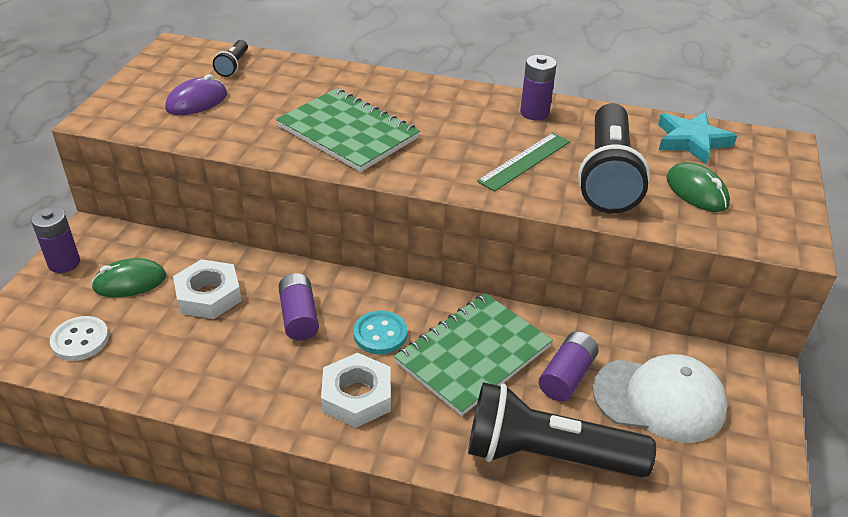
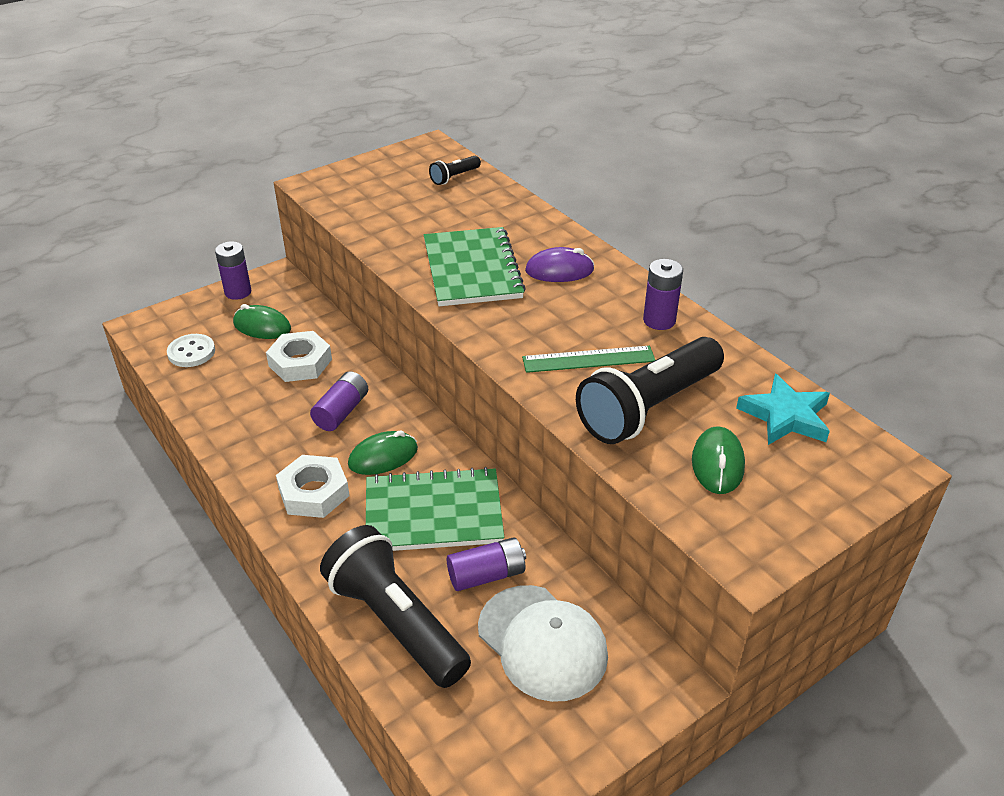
camera: 40 degrees right, 0 degrees up
purple mouse [165,74,227,115] -> purple mouse moved to [525,247,594,282]
turquoise button [354,311,407,354] -> green mouse [348,431,418,475]

